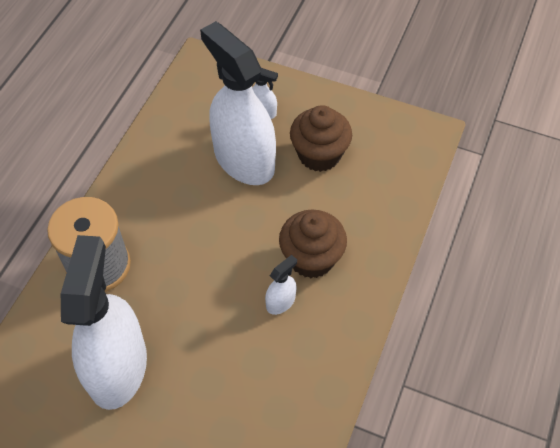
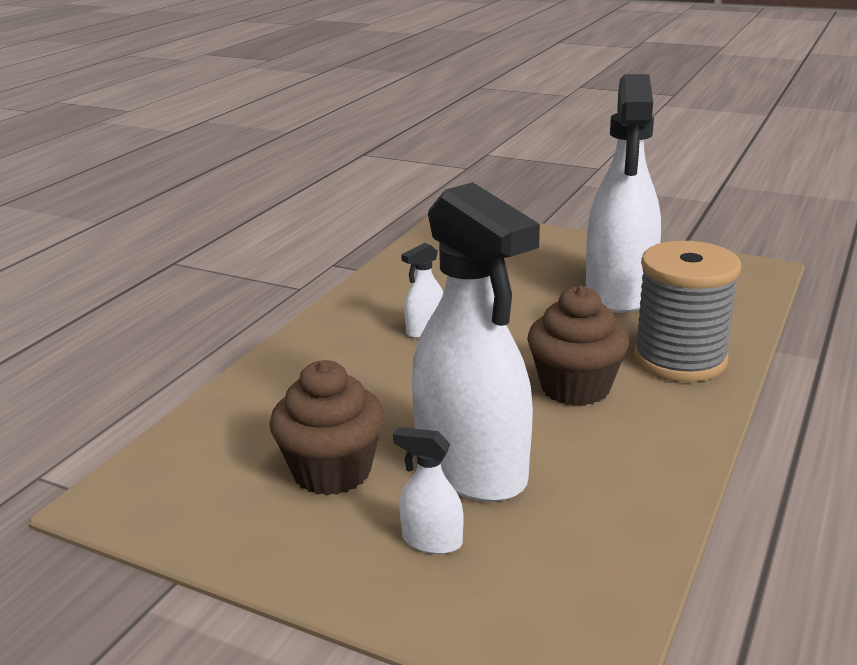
camera: 175 degrees left, 30 degrees down
brown cupcake [279,210,347,278] -> brown cupcake moved to [527,286,629,406]

